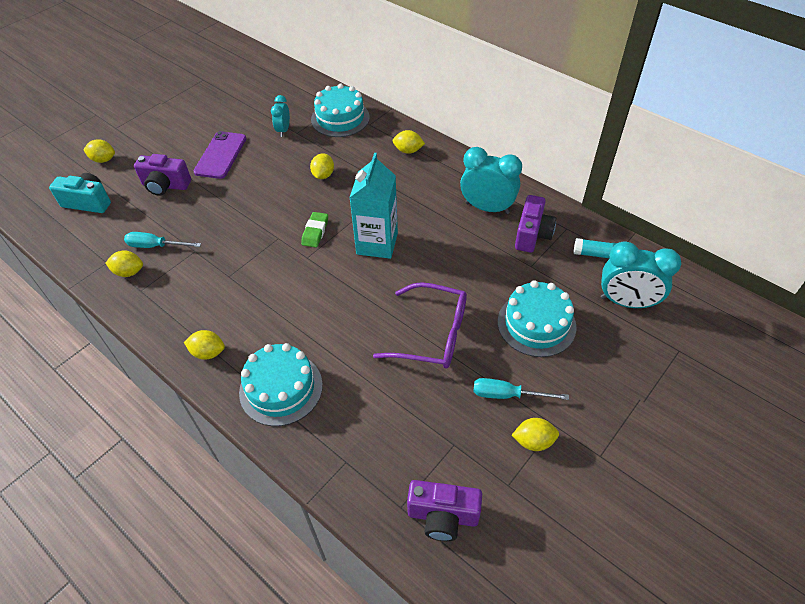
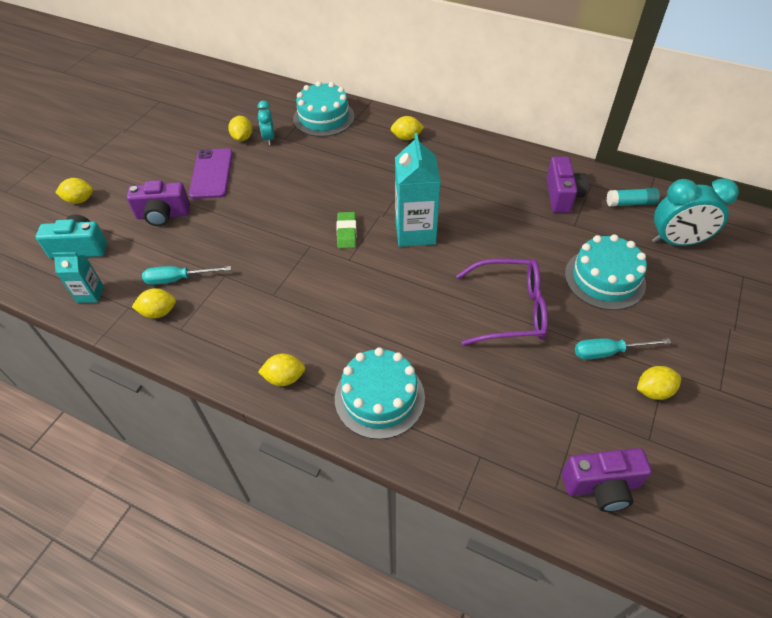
camera: 15 degrees left, 0 degrees up
yellow lemon [310,153,334,179] -> yellow lemon moved to [228,116,252,141]
turquoise clock [460,147,522,214] -> none
none -> turquoise carton [52,252,104,303]

